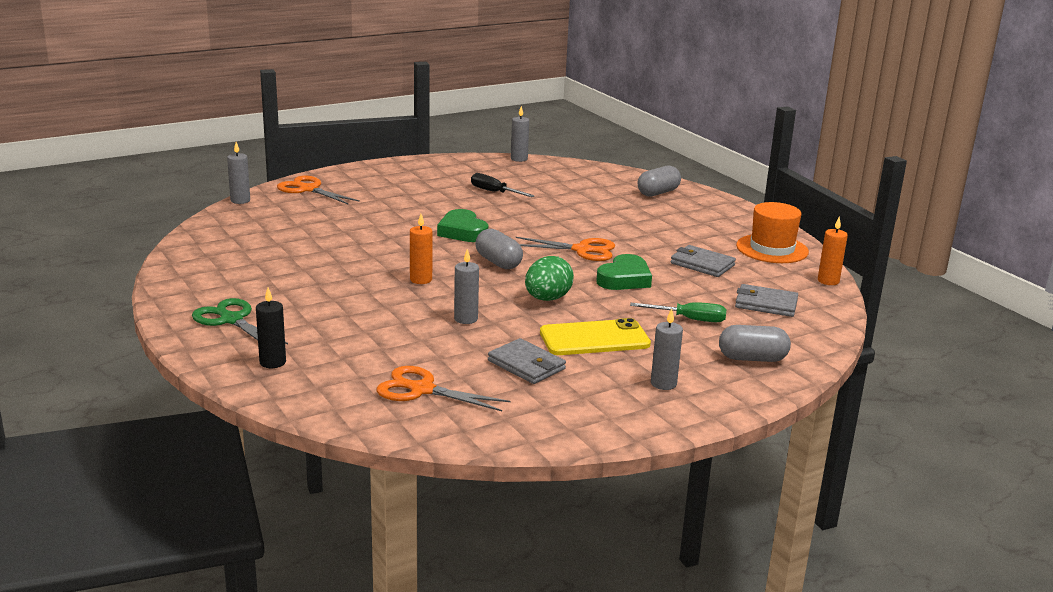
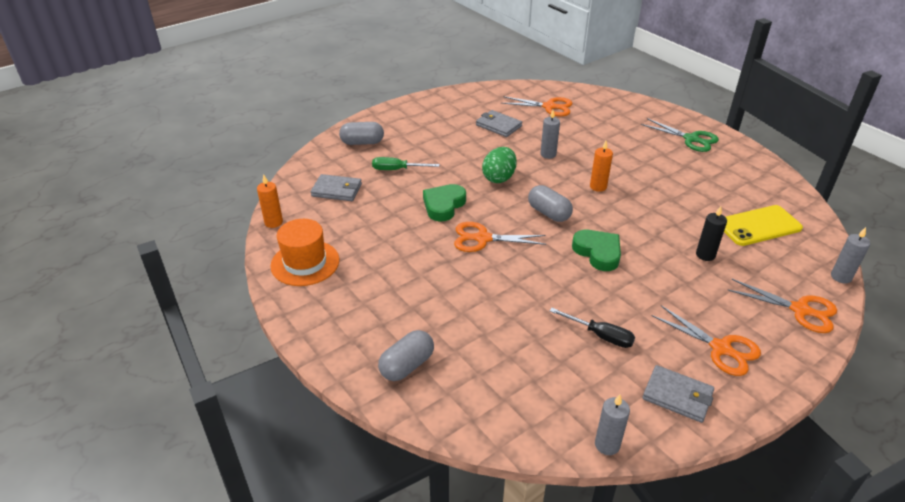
camera: 175 degrees right, 15 degrees up
black candle [256,288,286,368] -> black candle moved to [696,206,727,261]
yellow phone [540,318,651,355] -> yellow phone moved to [724,205,803,246]
grey candle [651,308,683,390] -> none
grey wallet [671,245,736,277] -> grey wallet moved to [642,365,714,423]
none -> orange scissors [651,305,761,376]

